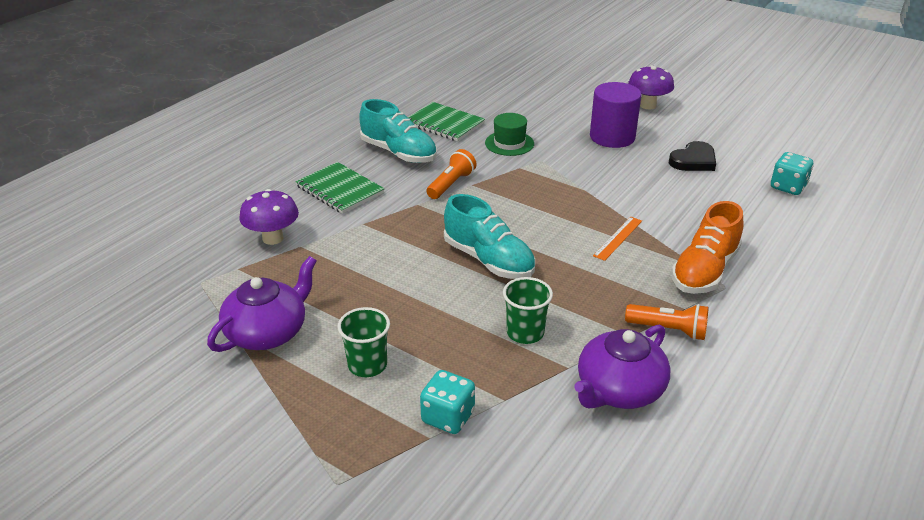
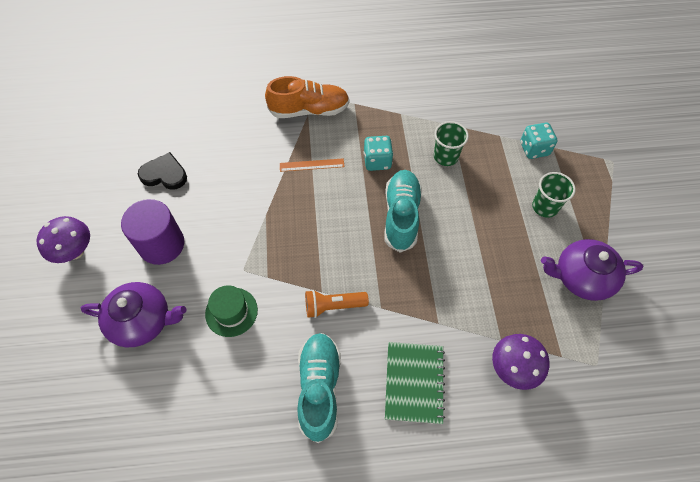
camera: 130 degrees left, 25 degrees up
green notebook [408,102,485,142] -> none
purple teapot [574,325,670,409] -> purple teapot moved to [81,282,187,348]
orange flashlight [625,304,708,340] -> none
turquoise dice [771,152,813,195] -> turquoise dice moved to [363,136,393,171]

